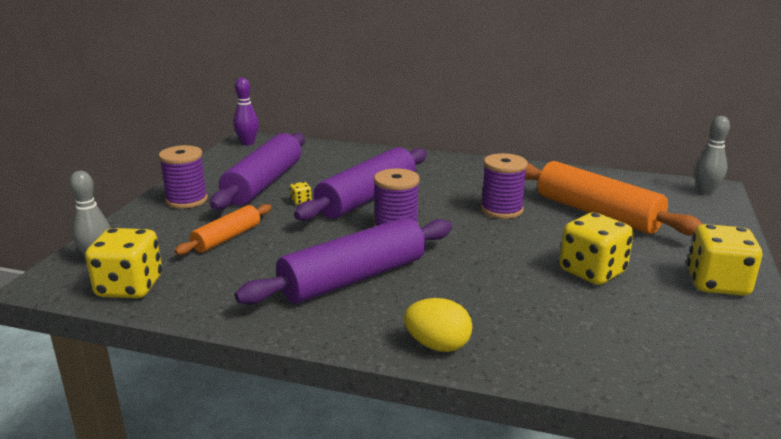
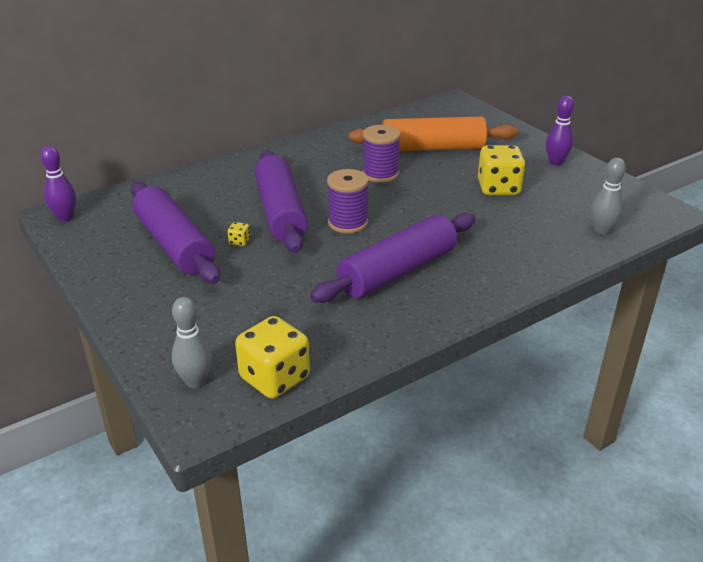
camera: 50 degrees left, 10 degrees up
purple spool [158,145,208,209] -> none
orange rolling pin [174,204,271,255] -> none
purple rolling pin [235,217,452,305] -> purple rolling pin turned 45 degrees clockwise [310,213,475,303]
yellow egg [404,298,472,352] -> none
yellow dice [687,224,762,296] -> purple bowling pin [546,96,574,166]
grey bowling pin [695,116,730,195] -> grey bowling pin moved to [591,158,626,235]

